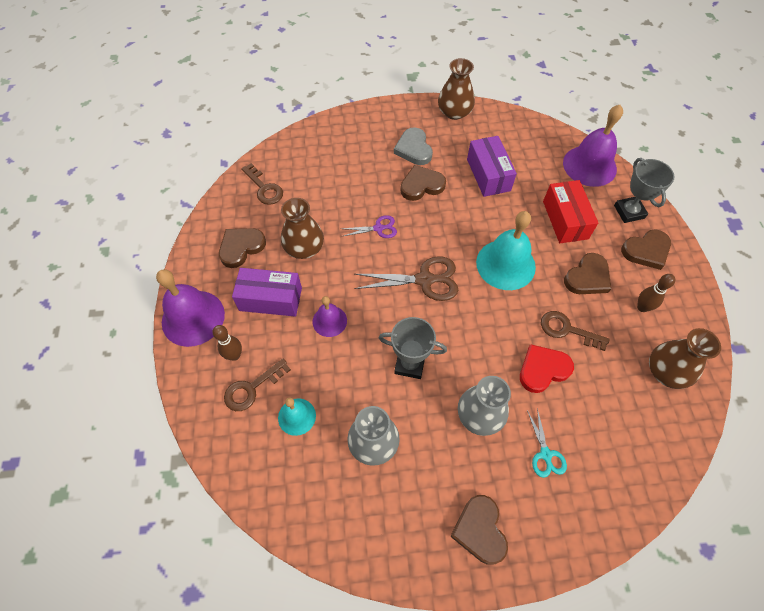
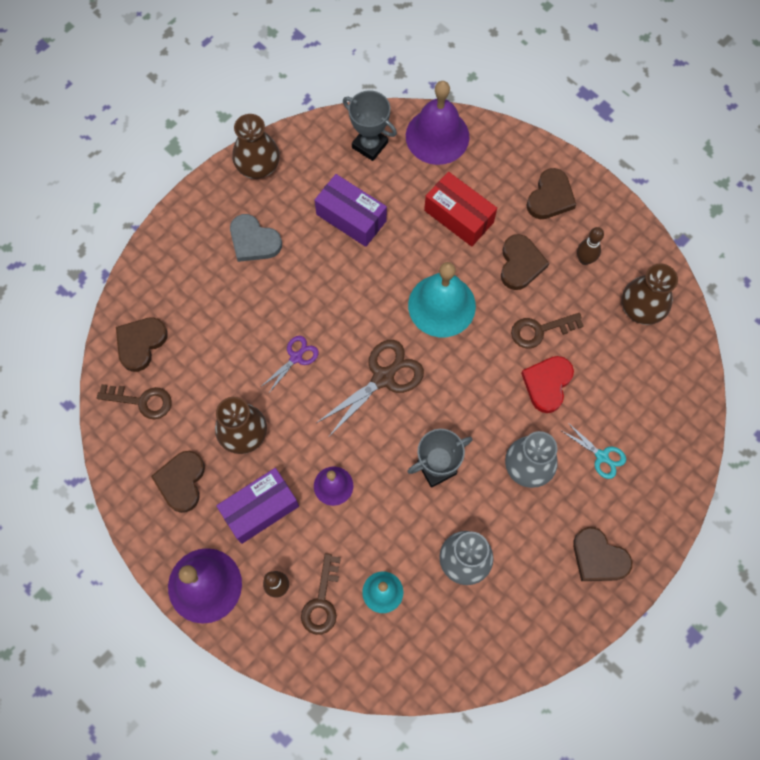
camera: 40 degrees left, 10 degrees up
brown heart [400,165,446,201] -> brown heart moved to [116,317,168,372]
grey trophy [614,158,674,223] -> grey trophy moved to [343,90,397,161]

